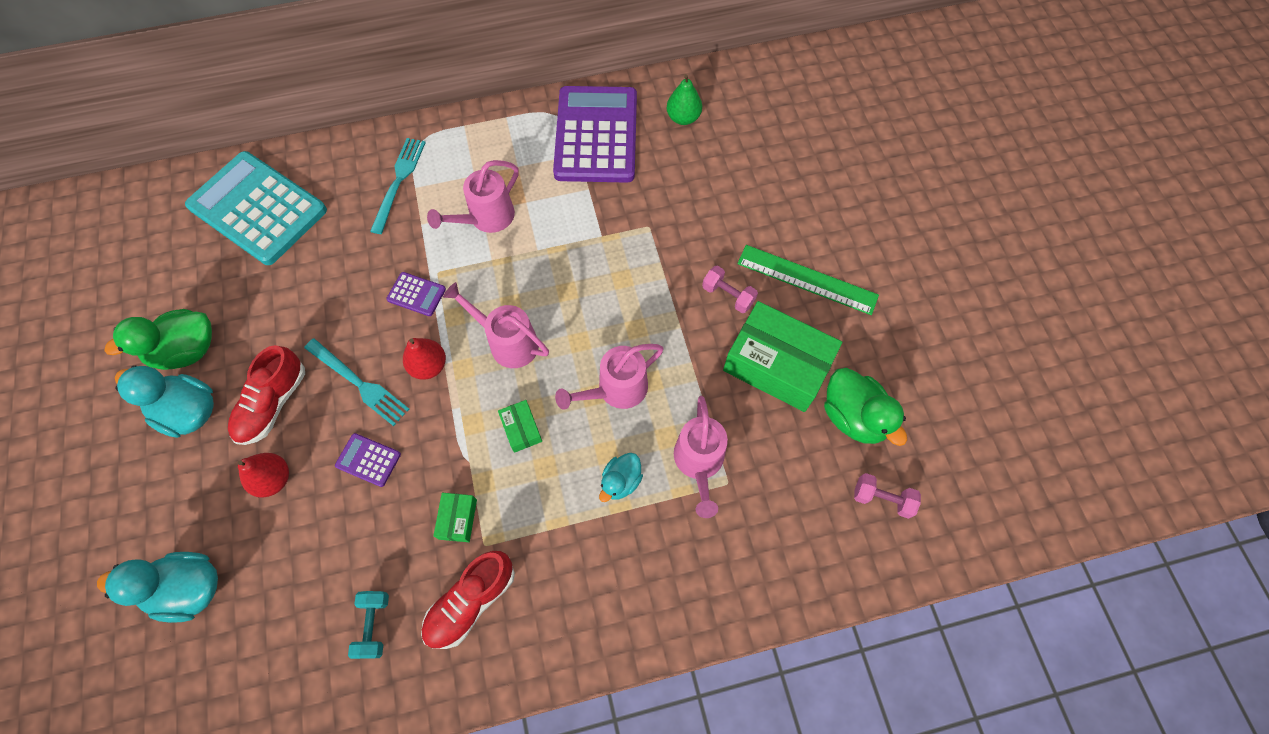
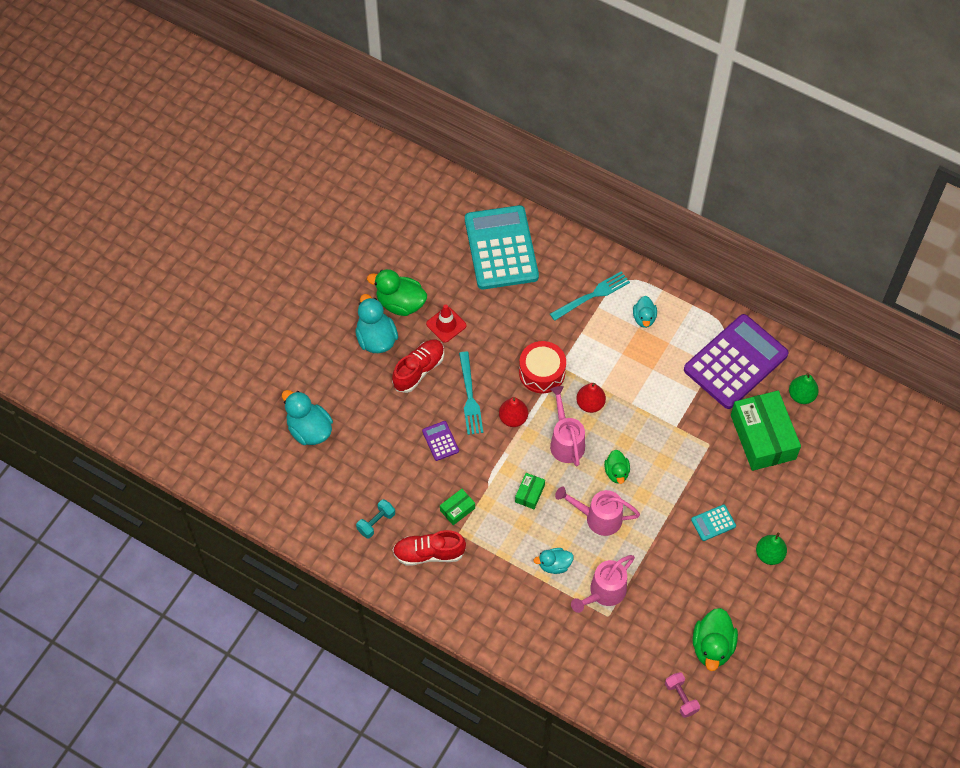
camera: 45 degrees right, 5 degrees down
red shoe [228,345,305,445] -> red shoe turned 150 degrees clockwise [392,340,444,393]
red pear [238,453,289,498] -> red pear moved to [576,383,606,413]
purple calculator [386,272,446,316] -> red drum [519,341,566,393]
pink watering can [427,160,519,233] -> none
pink dumbbell [702,265,758,313] -> turquoise calculator [691,505,736,541]
green box [723,301,842,412] -> green box moved to [731,391,801,471]
green ruler [737,245,879,315] -> green pear [756,533,787,565]
none -> red traffic cone [426,304,466,343]
none -> green duck [604,450,630,484]
none -> turquoise duck [633,296,657,328]

